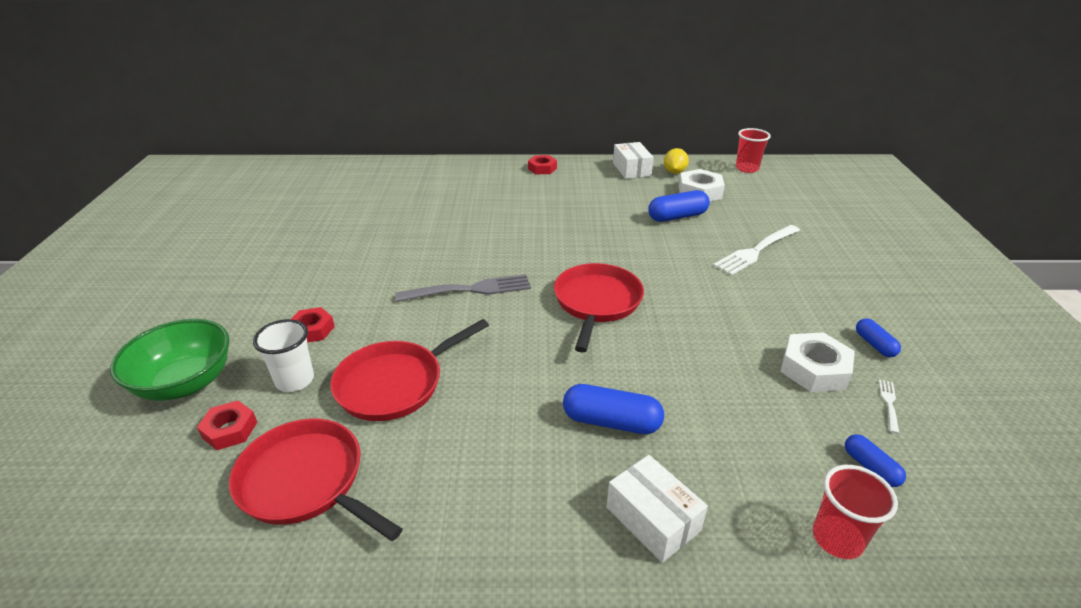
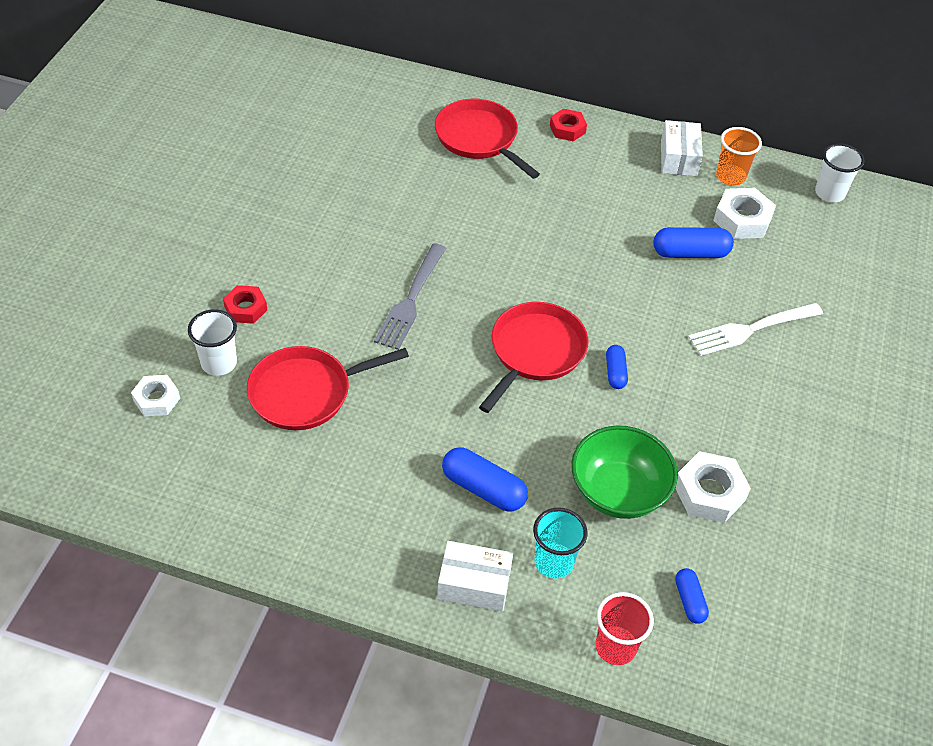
camera: 15 degrees right, 15 degrees up
green bowl [110,319,230,401] -> green bowl moved to [571,426,678,519]
red nut [197,400,257,450] -> white nut [131,375,180,417]
red pan [229,419,403,541] -> red pan moved to [435,99,540,179]
grey fork [395,274,531,302] -> grey fork turned 105 degrees clockwise [374,243,446,350]
white box [607,455,708,563] -> white box turned 60 degrees counterclockwise [437,541,513,612]
yellow lemon [664,148,689,174] -> orange cup [716,127,762,186]
red cup [736,128,771,173] -> white cup [815,143,865,202]
blue capsule [856,318,901,357] -> blue capsule moved to [606,345,628,389]
white fork [879,380,899,434] -> none
none -> turquoise cup [533,508,588,579]

